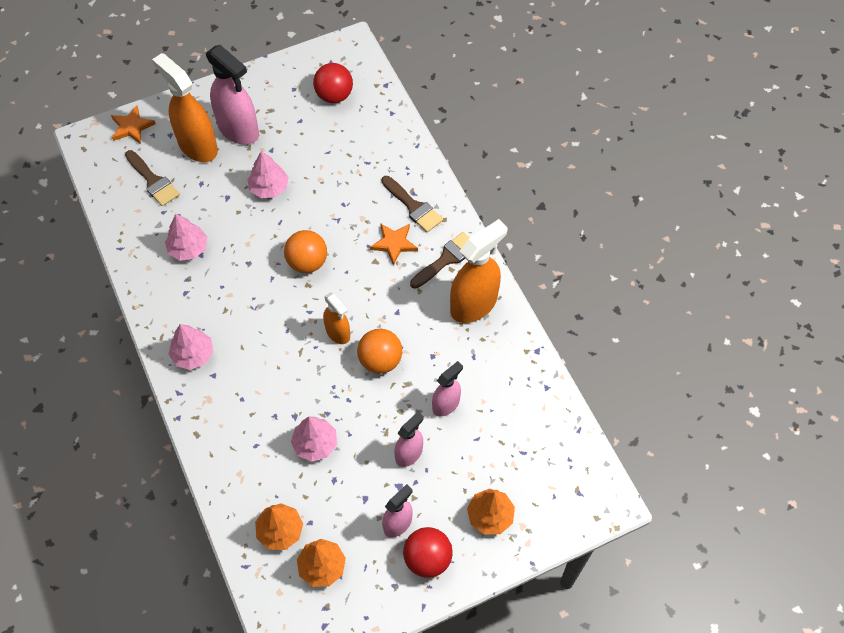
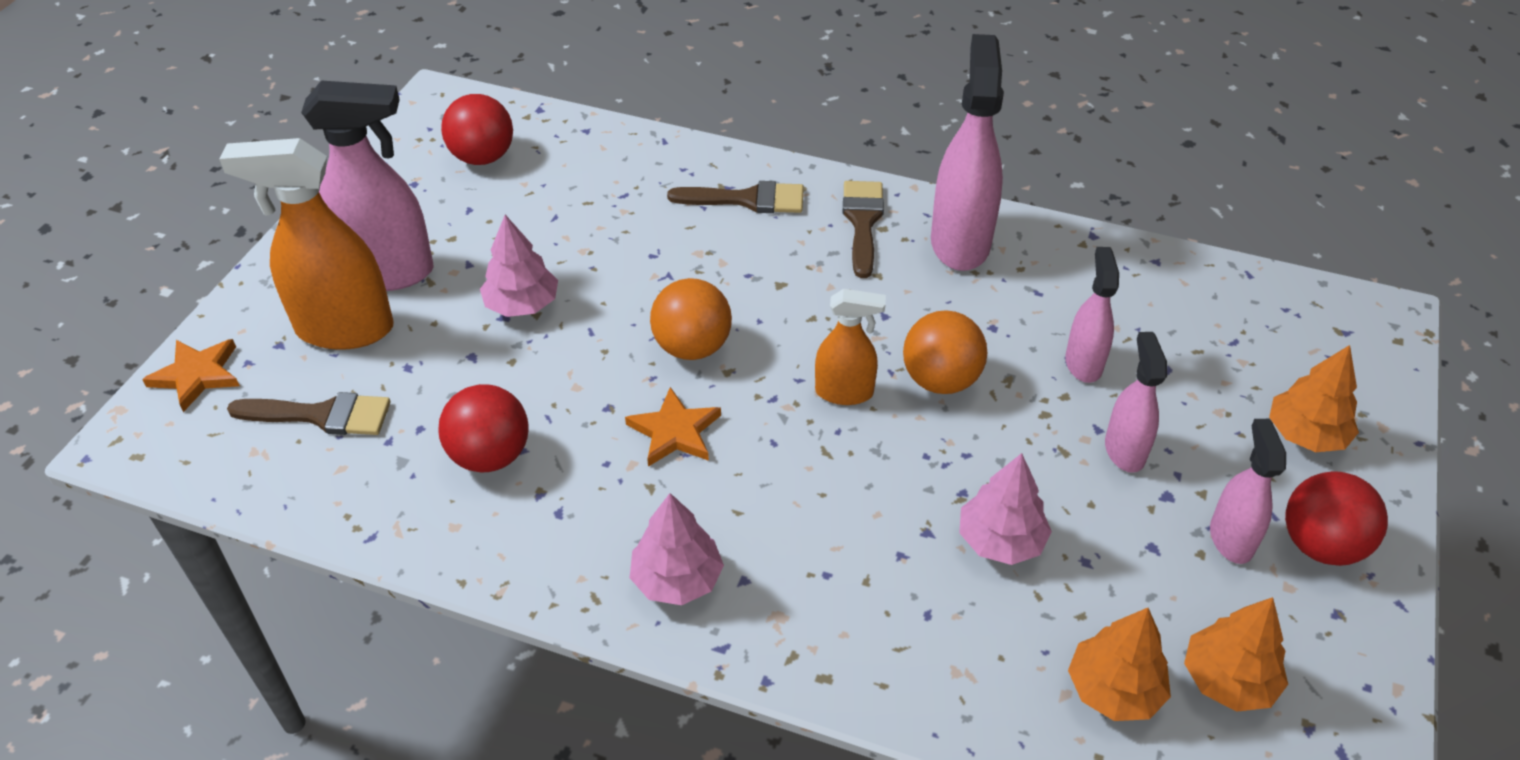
camera: 45 degrees left, 15 degrees down
pink tree [165,214,207,261] -> red ball [438,384,529,473]
orange star [370,223,418,265] -> orange star moved to [625,387,721,467]
orange spray bottle [450,219,508,323] -> pink spray bottle [931,34,1004,271]

